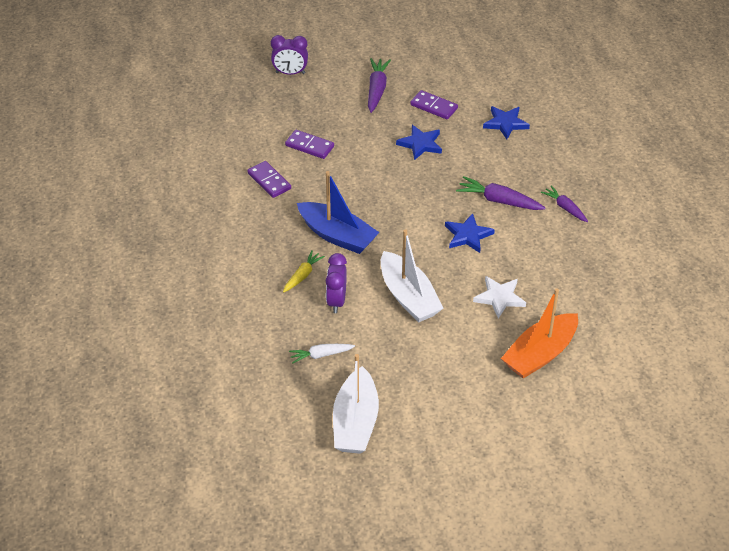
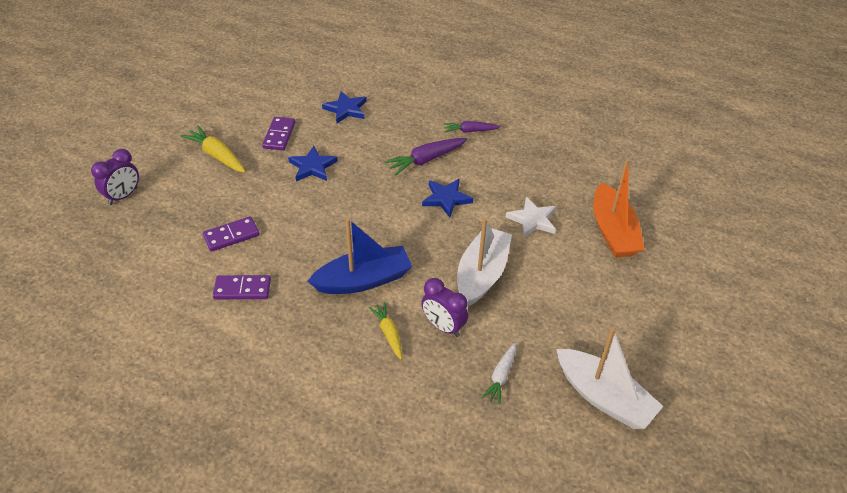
camera: 55 degrees left, 0 degrees up
purple carrot [368,58,391,113] -> yellow carrot [180,125,246,173]
white boat [381,229,443,322] -> white boat turned 75 degrees counterclockwise [457,217,512,307]
purple domino [410,90,458,120] -> purple domino turned 60 degrees counterclockwise [262,117,295,151]

